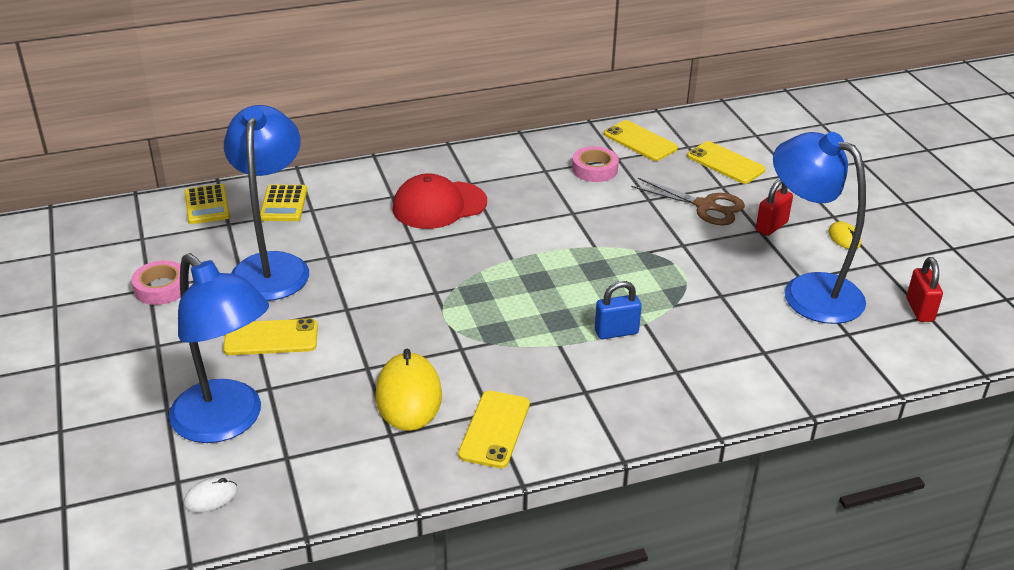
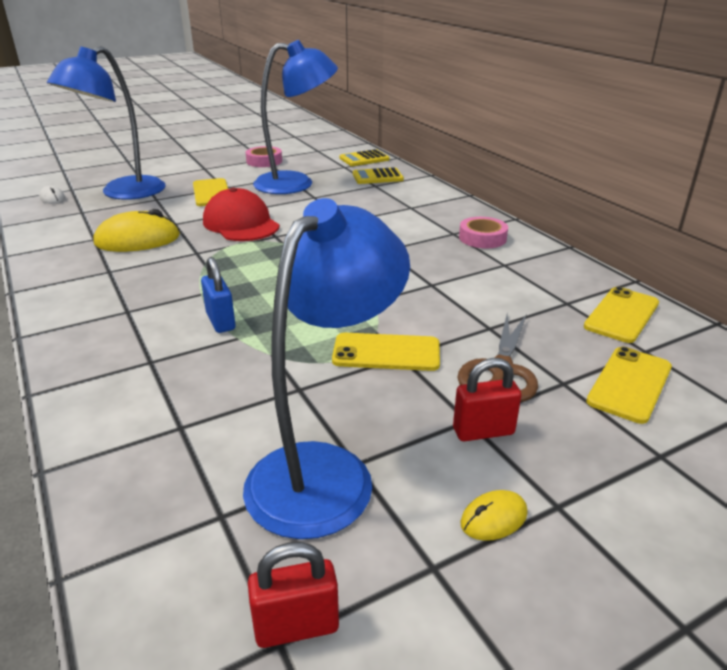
camera: 80 degrees right, 5 degrees down
red cap [392,173,487,229] -> red cap moved to [203,187,280,241]
yellow phone [458,391,530,468] -> yellow phone moved to [332,333,440,371]
pink tape [572,146,619,182] -> pink tape moved to [459,217,508,248]
red padlock [756,178,793,236] -> red padlock turned 45 degrees counterclockwise [453,358,522,441]

